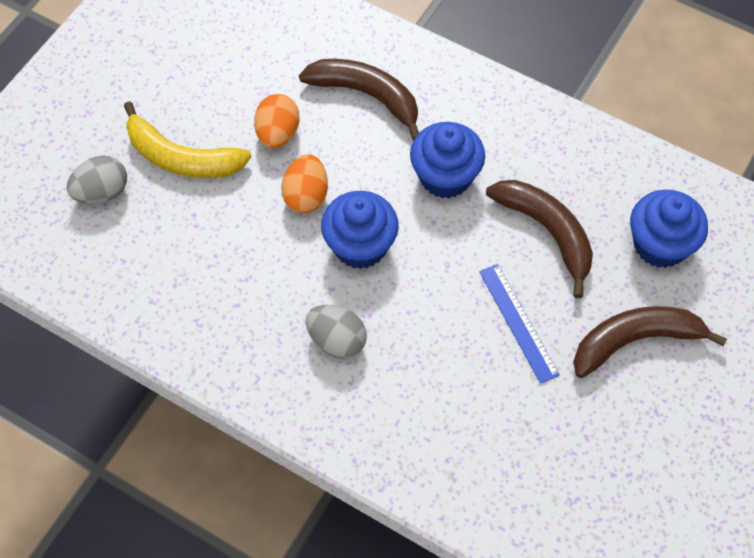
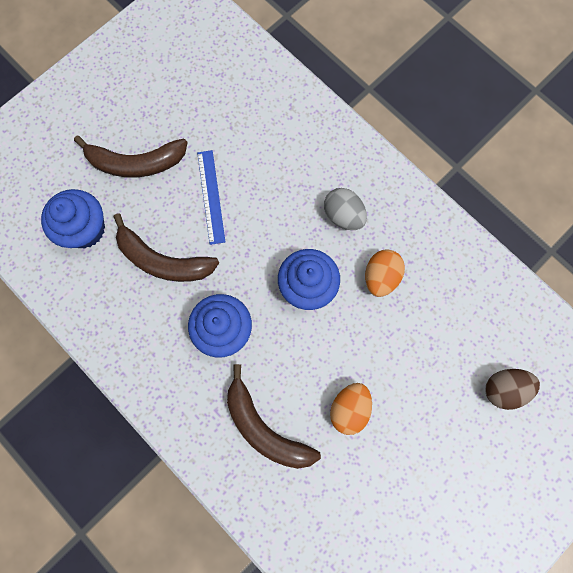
camera: 165 degrees left, 15 degrees up
grey egg [67,156,127,204] -> brown egg [485,369,540,410]
yellow banana [124,101,251,178] -> none
orange egg [281,154,328,213] -> orange egg moved to [365,249,405,297]
brown banana [486,180,593,298] -> brown banana turned 45 degrees counterclockwise [113,213,219,282]

